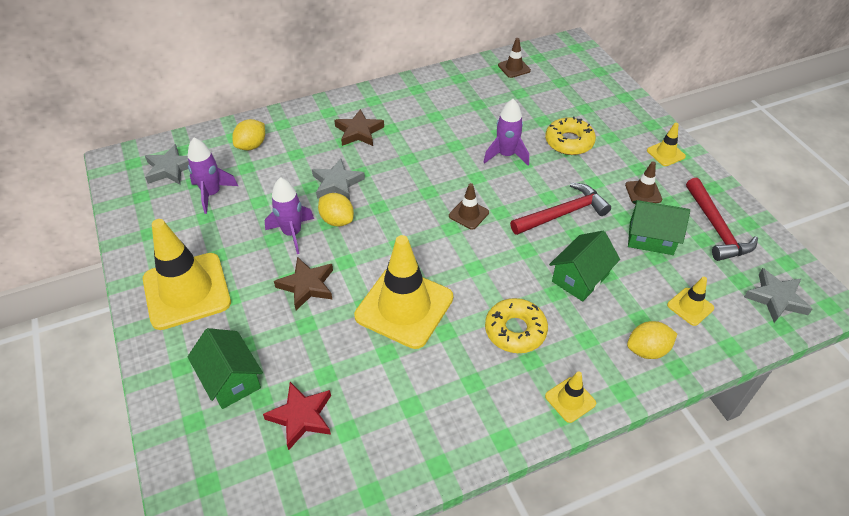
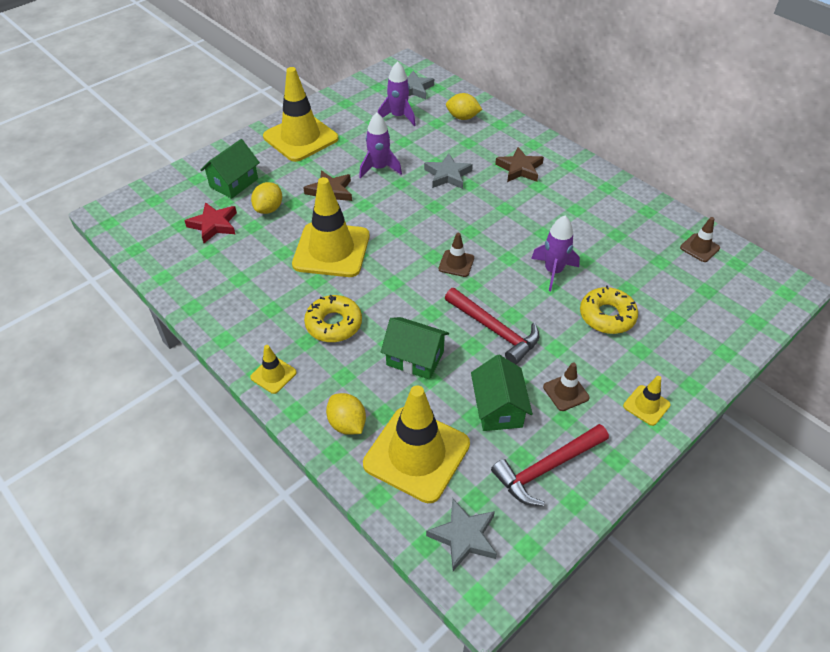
camera: 70 degrees right, 0 degrees up
yellow lemon [318,193,354,227] -> yellow lemon moved to [251,182,282,214]
yellow traffic cone [667,277,714,326] -> yellow traffic cone [363,385,470,503], size x2.22

